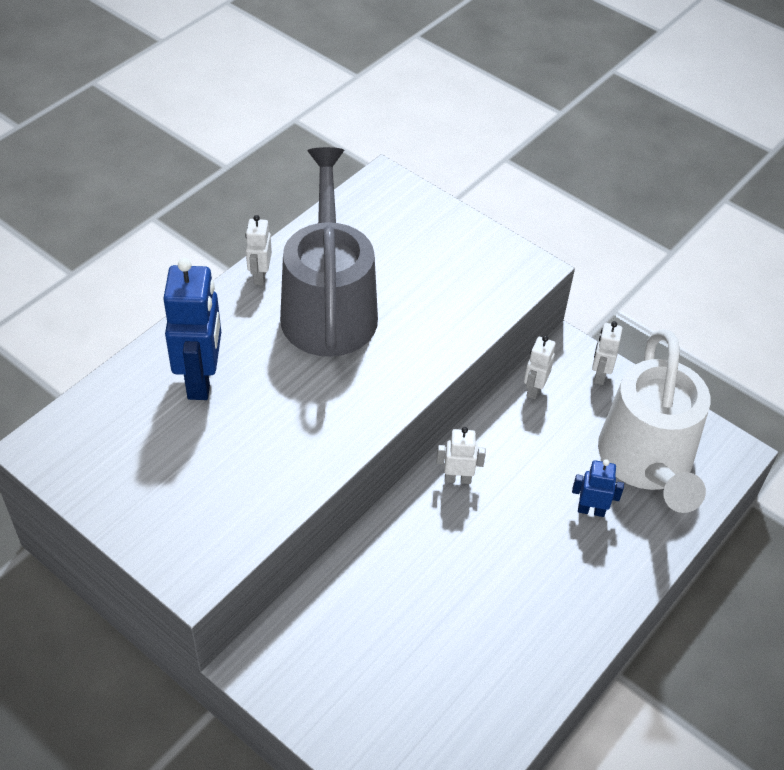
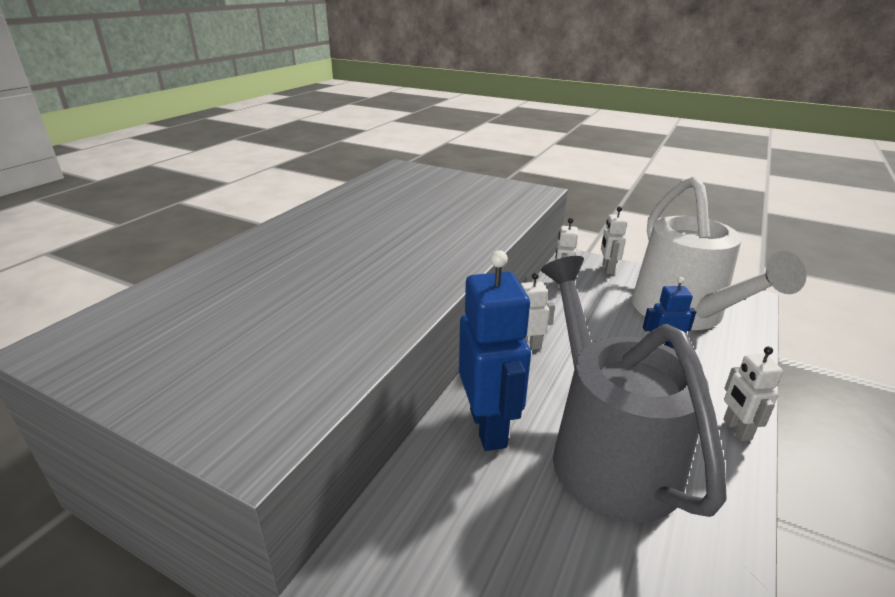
camera: 10 degrees left, 20 degrees down
blue robot [163,258,221,400] -> blue robot moved to [459,250,531,451]
white robot [245,215,272,285] -> white robot moved to [723,347,783,441]
grey watering can [280,147,378,357] -> grey watering can moved to [541,256,727,523]

